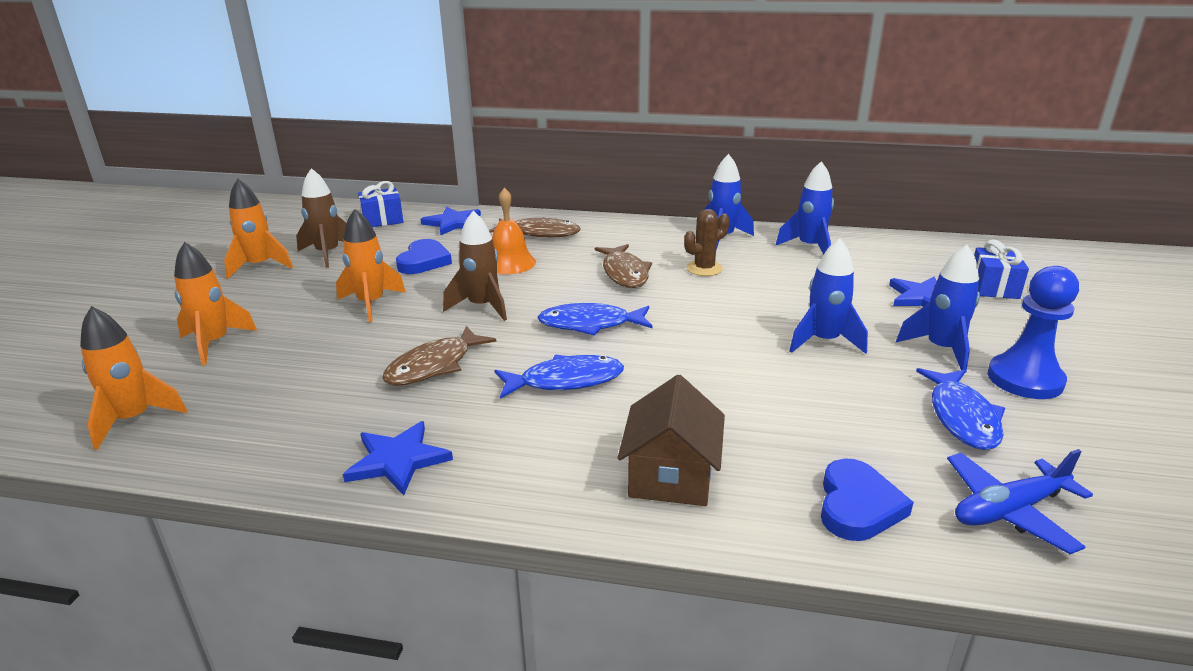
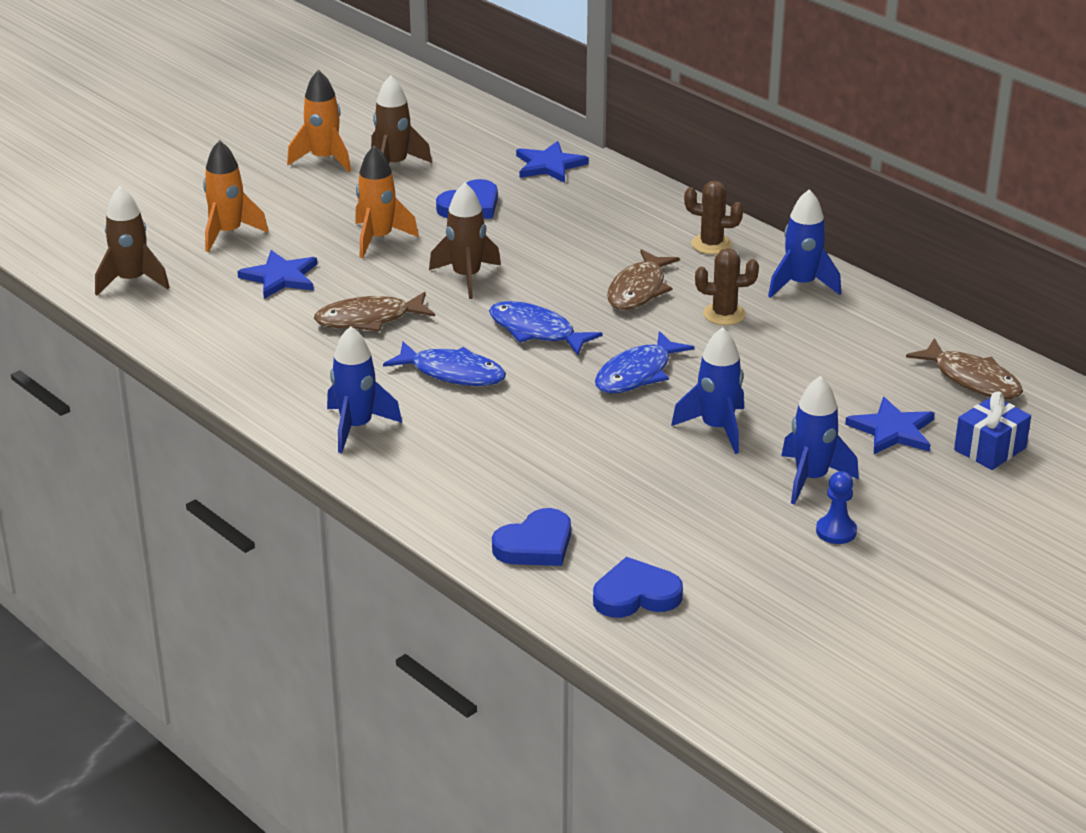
camera: 35 degrees right, 5 degrees up
orange rocket [80,306,187,450] -> brown rocket [95,186,170,296]
blue star [343,421,453,495] -> blue star moved to [237,250,317,299]
blue gift [358,181,403,227] -> none
brown fish [489,217,581,237] -> brown fish moved to [906,338,1023,399]
orange bell [492,188,536,274] -> none
brown house [618,375,725,506] -> none
blue rocket [776,161,834,254] -> blue rocket moved to [327,326,402,453]
blue fish [916,368,1005,450] -> blue fish moved to [595,331,695,393]
blue plane [947,449,1093,554] -> blue heart [593,557,683,618]
blue pawn [988,266,1079,399] -> blue pawn [816,471,857,544], size x0.55
none -> brown cactus [684,181,743,254]

